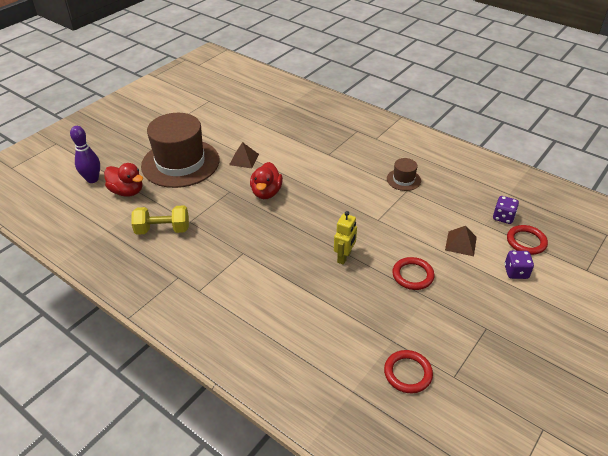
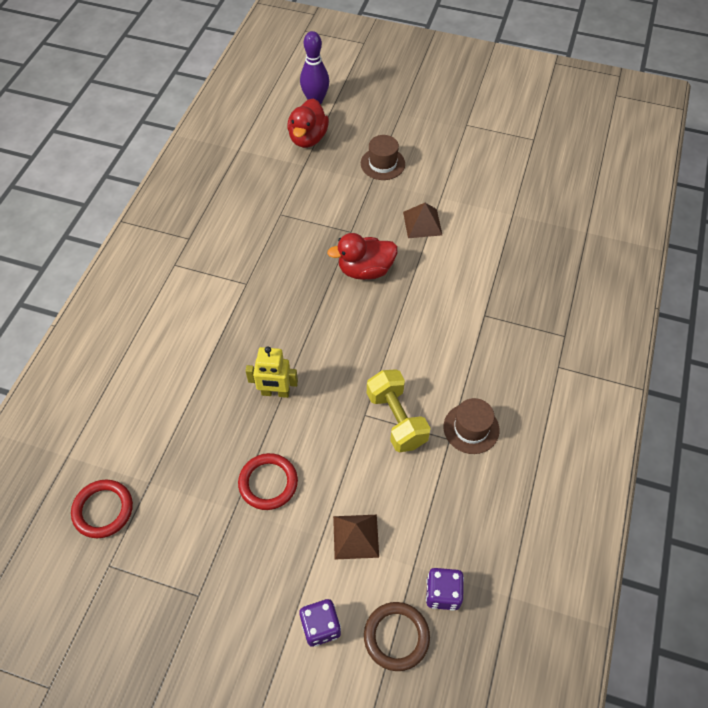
camera: 70 degrees right, 15 degrees up
yellow dumbbell [131,205,189,235] -> yellow dumbbell moved to [367,369,431,452]
brown hat [141,113,219,188] -> brown hat [361,135,405,180], size x0.43
red ring [507,225,548,255] -> brown ring [364,602,430,671]

